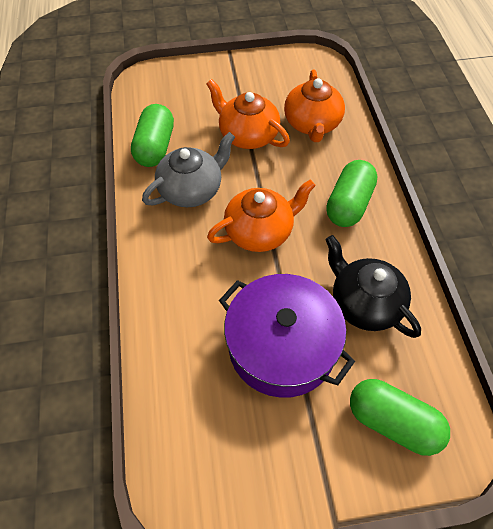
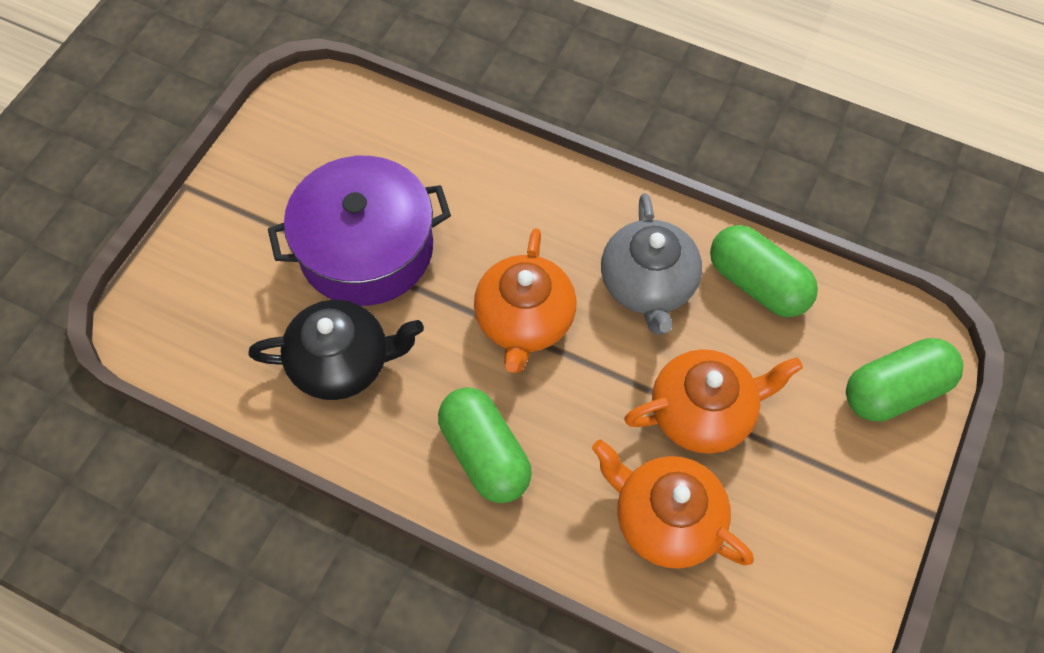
camera: 125 degrees right, 5 degrees up
green capsule [350,379,450,456] -> green capsule moved to [846,338,963,422]

